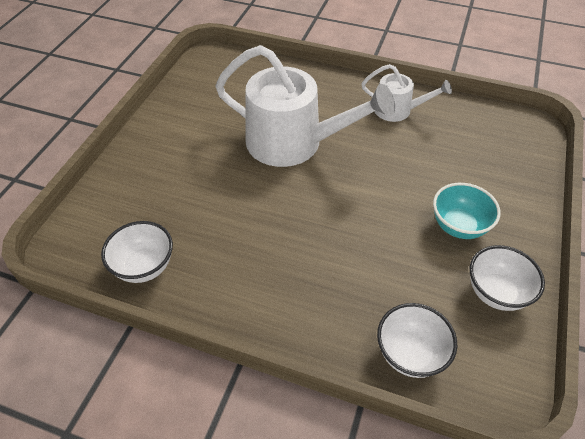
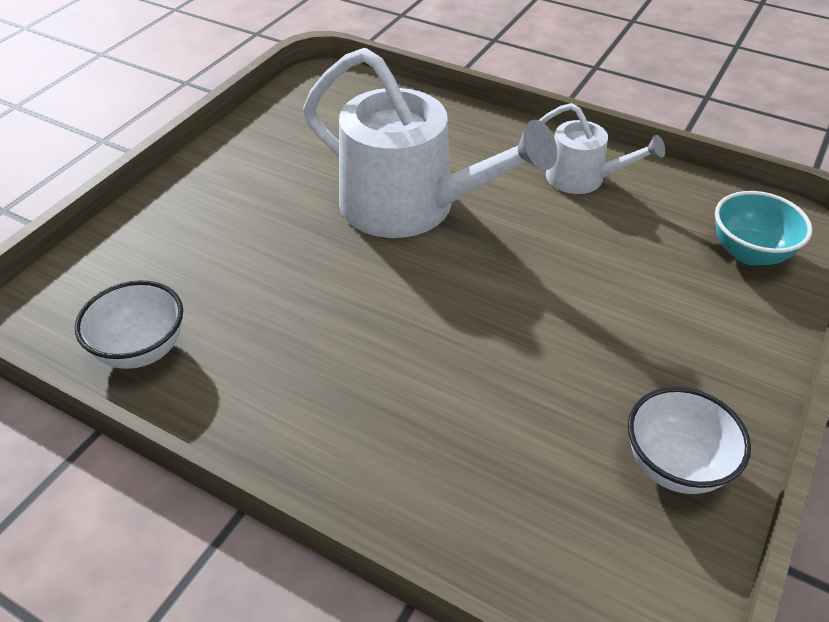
camera: 10 degrees right, 5 degrees down
white bowl [377,303,457,378] -> none
turquoise bowl [433,183,501,239] -> turquoise bowl moved to [715,191,812,266]

